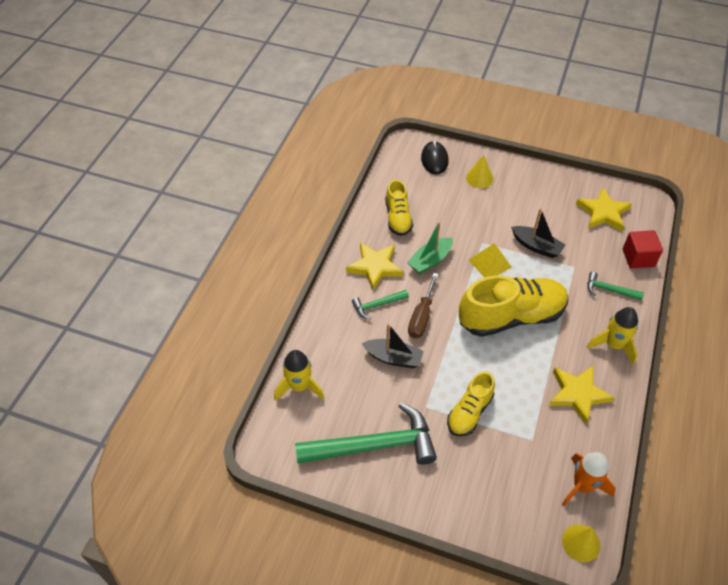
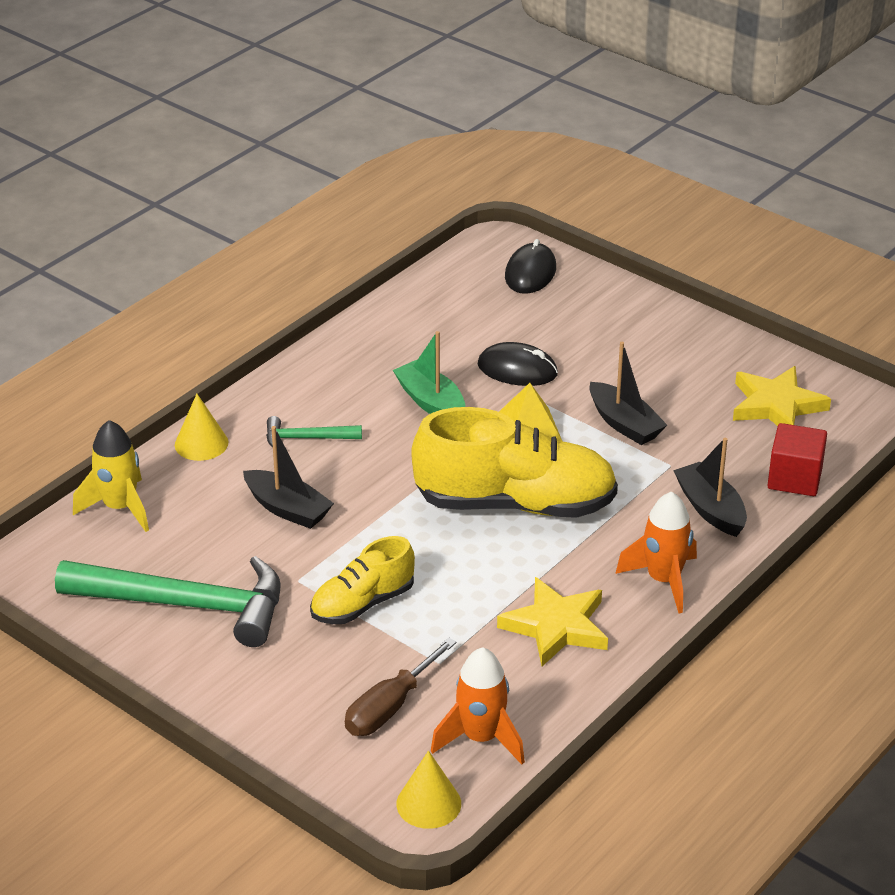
camera: 20 degrees right, 15 degrees down
yellow star [346,243,403,290] -> none
yellow shoe [385,179,413,236] -> none
green boat [407,222,453,274] -> green boat turned 75 degrees clockwise [393,331,465,414]
brown screwdriver [408,273,438,338] -> brown screwdriver moved to [345,637,457,736]
yellow cone [466,155,493,188] -> yellow cone moved to [175,394,228,461]
green hammer [587,272,644,301] -> black boat [673,438,747,537]
yellow rocket [587,307,638,365] -> orange rocket [615,491,697,613]
none -> black mouse [478,342,558,386]

